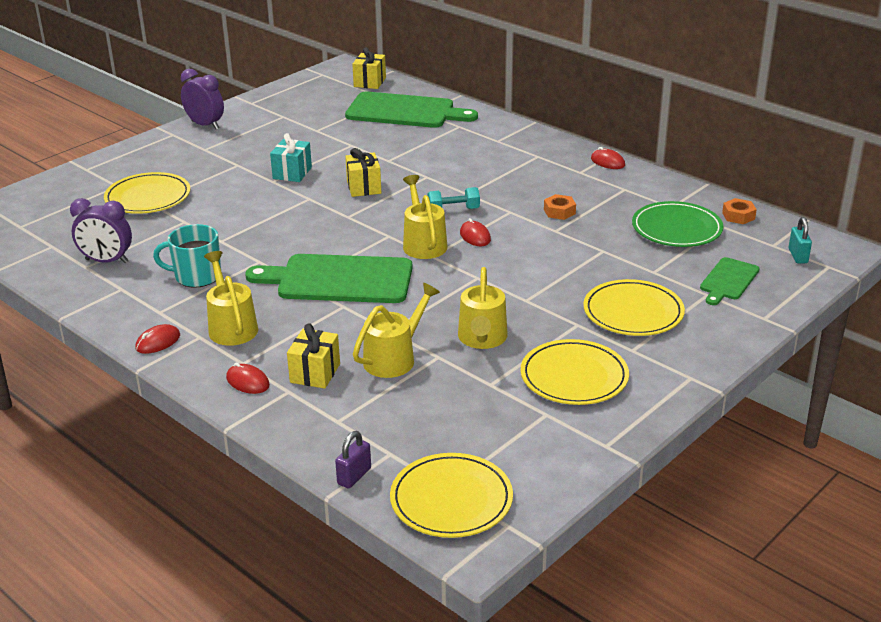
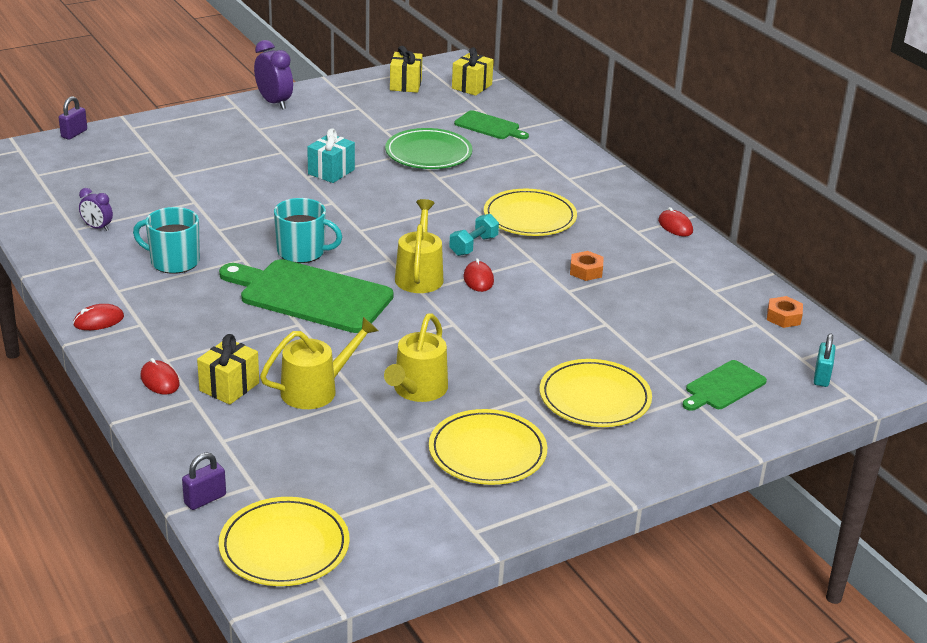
camera: 15 degrees right, 0 degrees up
purple clock [70,198,132,263] -> purple clock [79,188,113,231], size x0.58
yellow plate [104,172,190,214] -> yellow plate moved to [484,189,577,236]
yellow watering can [204,251,258,346] -> none
green cutting board [345,92,478,128] -> green cutting board [454,110,529,139], size x0.53
yellow gift [345,148,381,197] -> yellow gift moved to [390,46,423,93]
turquoise dumbbell [428,187,480,209] -> turquoise dumbbell turned 60 degrees counterclockwise [449,214,499,256]
green plate [632,201,724,247] -> green plate moved to [385,128,472,169]
none -> purple padlock [59,96,87,140]
none -> turquoise mug [274,198,342,263]

